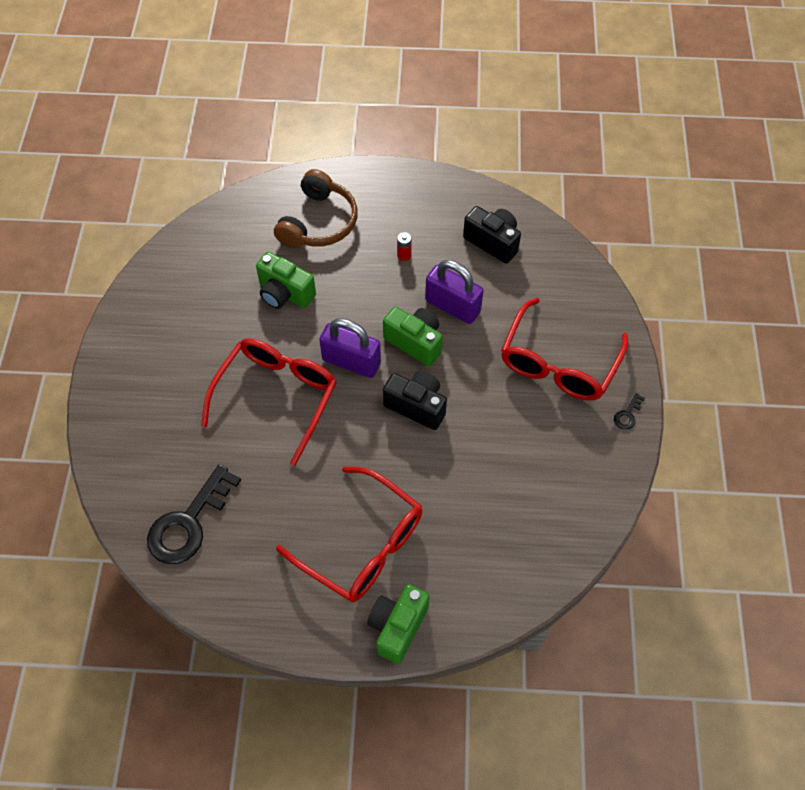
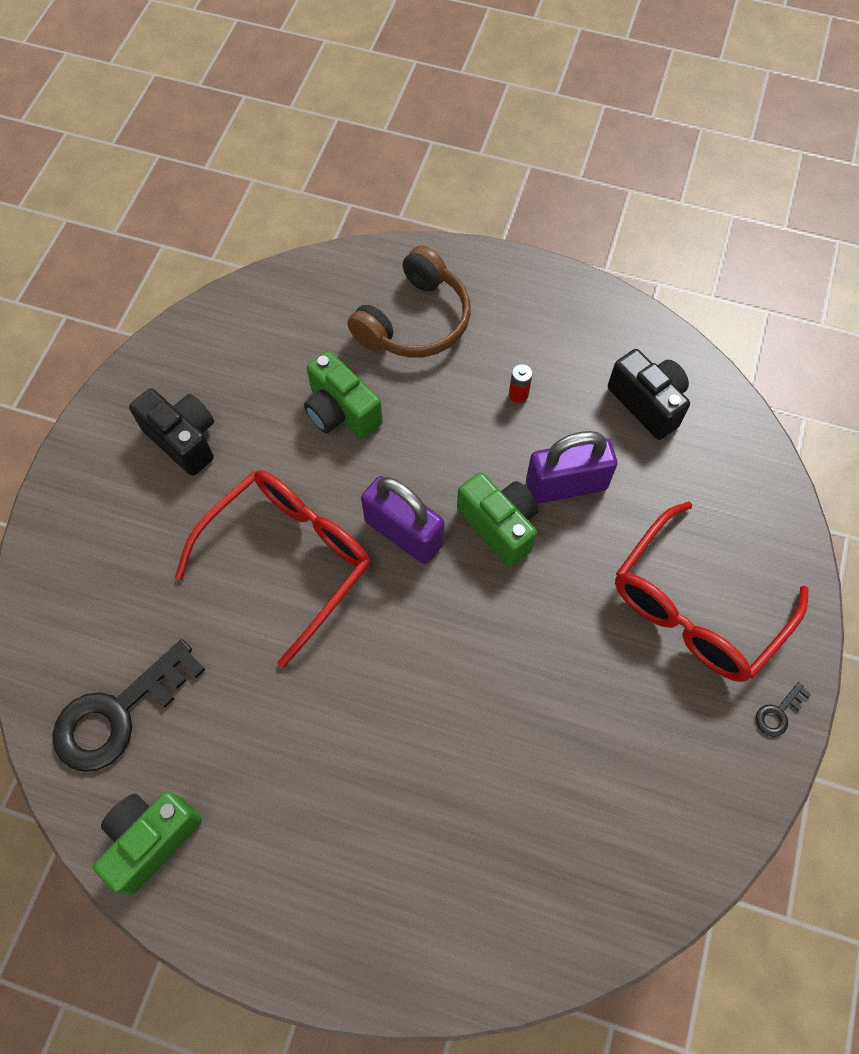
camera: 15 degrees right, 5 degrees up
red glasses [276,467,422,603] -> none
green camera [367,584,430,664] -> green camera moved to [93,791,202,895]
black camera [383,371,447,430] -> black camera moved to [129,388,214,476]
purple padlock [425,260,484,324] -> purple padlock turned 60 degrees counterclockwise [526,431,617,504]

